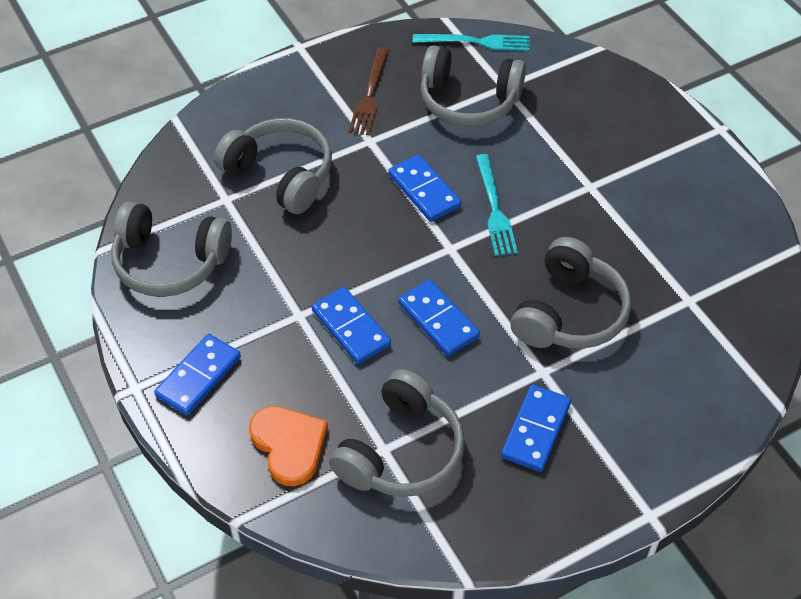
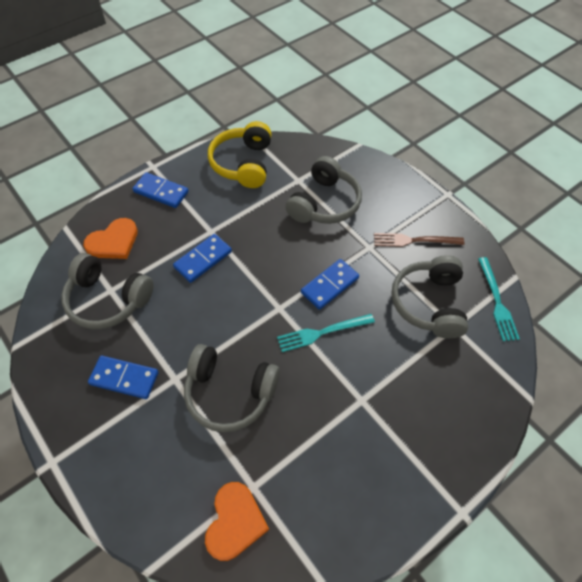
camera: 80 degrees right, 5 degrees up
grey headphones [111,201,232,297] -> yellow headphones [208,121,271,188]
blue domino [398,280,480,356] -> none
none -> orange heart [205,482,269,561]

